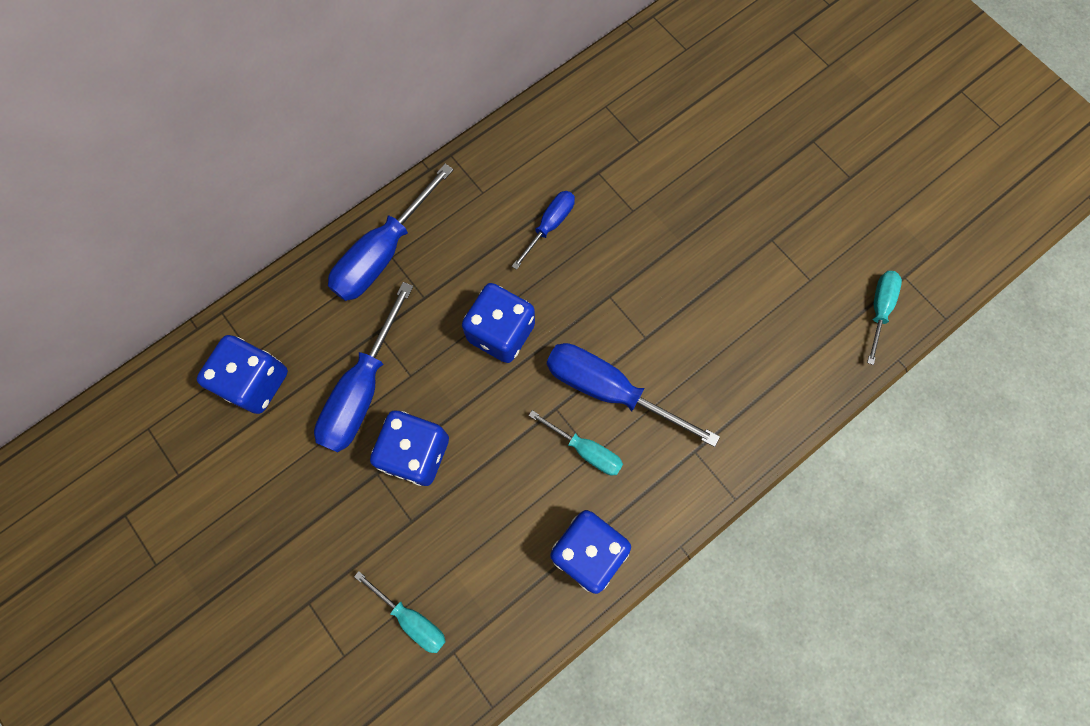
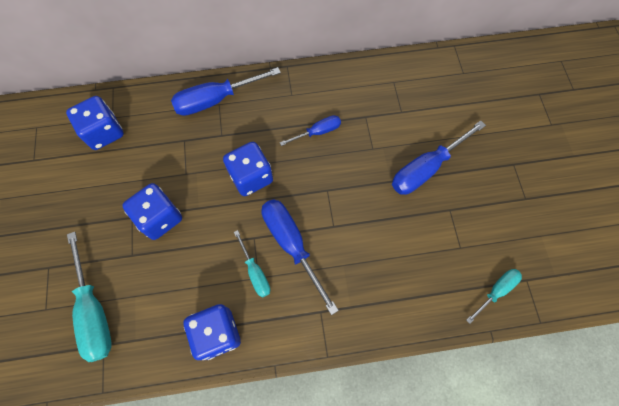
camera: 30 degrees right, 5 degrees down
blue screwdriver [314,282,413,452] -> blue screwdriver moved to [392,120,486,195]
turquoise screwdriver [354,571,446,653] -> turquoise screwdriver [67,232,112,362], size x1.76

